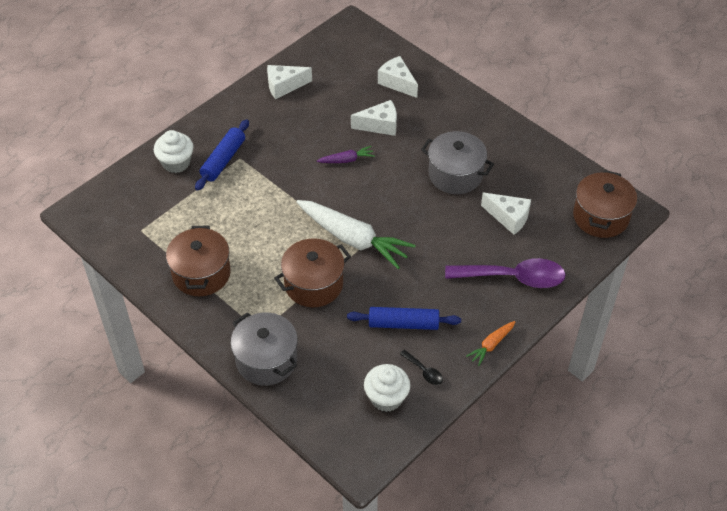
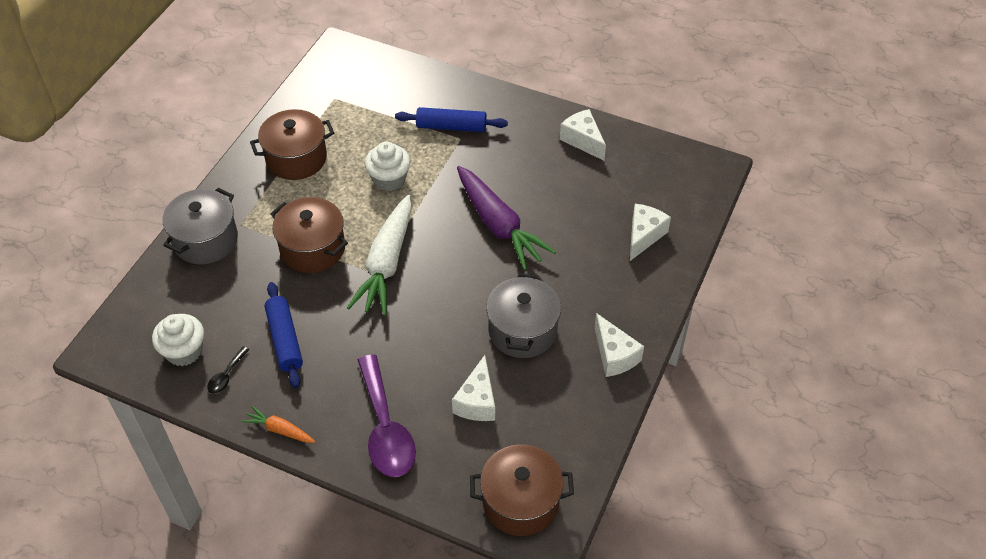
camera: 70 degrees right, 0 degrees up
white cupcake [154,130,193,173] -> white cupcake moved to [365,142,411,191]
purple carrot [317,146,375,163] -> purple carrot [457,166,556,270], size x2.15
white cheese [351,100,397,136] -> white cheese moved to [595,313,644,377]

